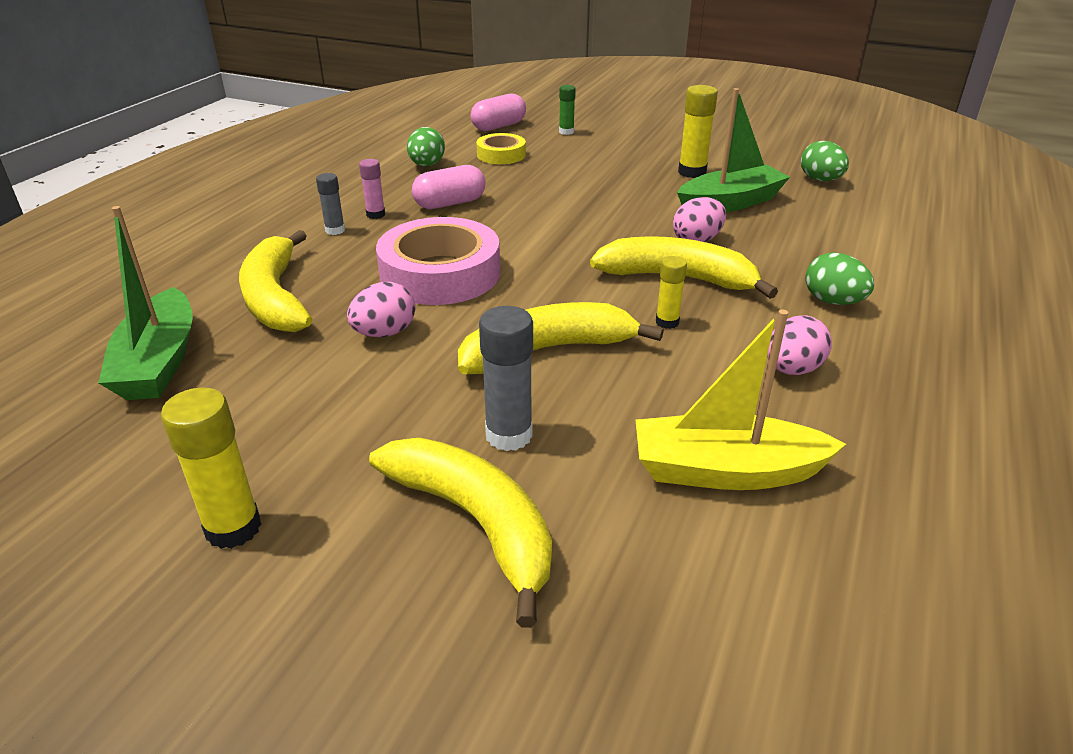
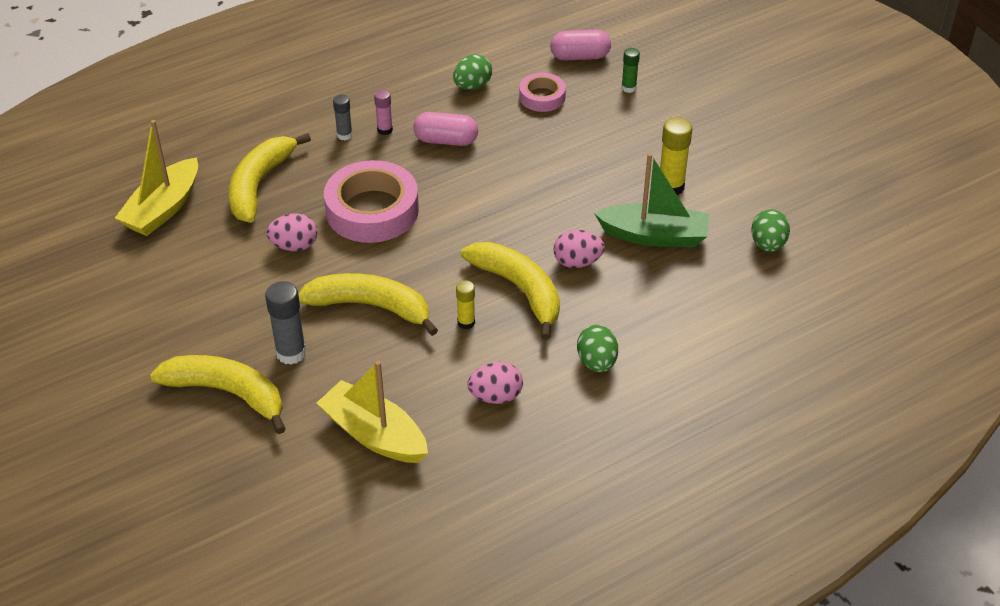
camera: 35 degrees right, 10 degrees up
green boat [98,206,193,400] -> yellow boat [115,120,198,236]
yellow glue stick [161,388,261,549] -> none
yellow banana [369,438,552,628] -> yellow banana turned 60 degrees counterclockwise [150,355,286,434]
yellow tape [476,133,526,164] -> pink tape [519,73,566,112]

